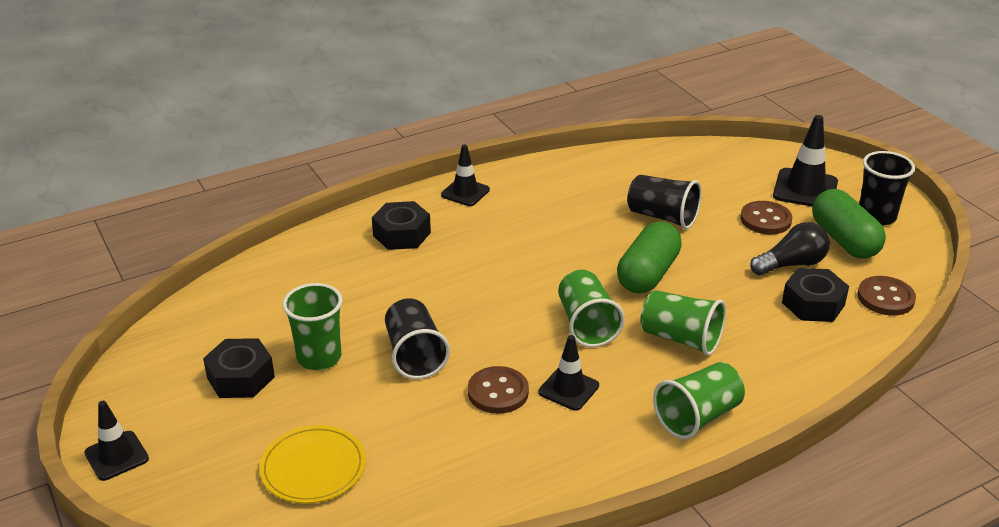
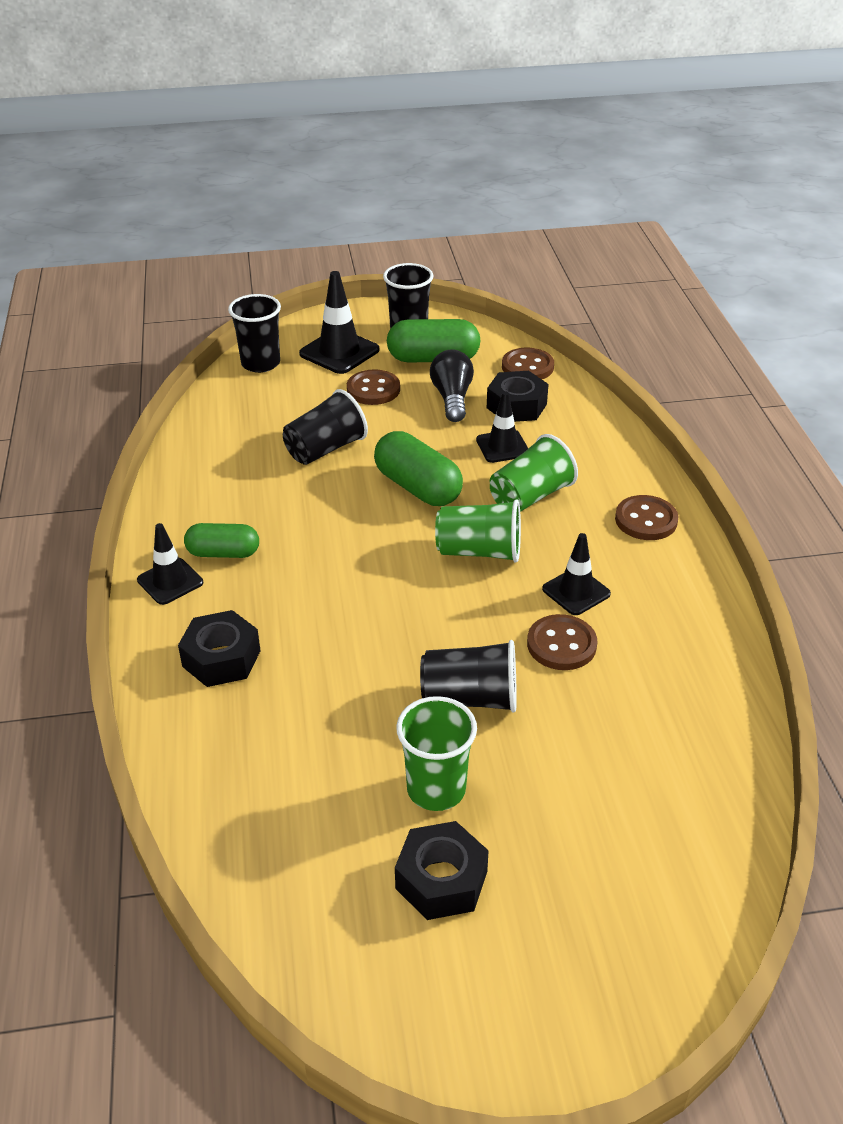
camera: 70 degrees left, 5 degrees up
black traffic cone [84,401,149,481] -> black traffic cone moved to [476,391,528,463]
yellow plate [259,425,366,503] -> none
green cup [653,362,745,439] -> brown button [615,495,678,540]
none -> green capsule [184,523,259,558]
none -> black cup [228,294,281,373]

